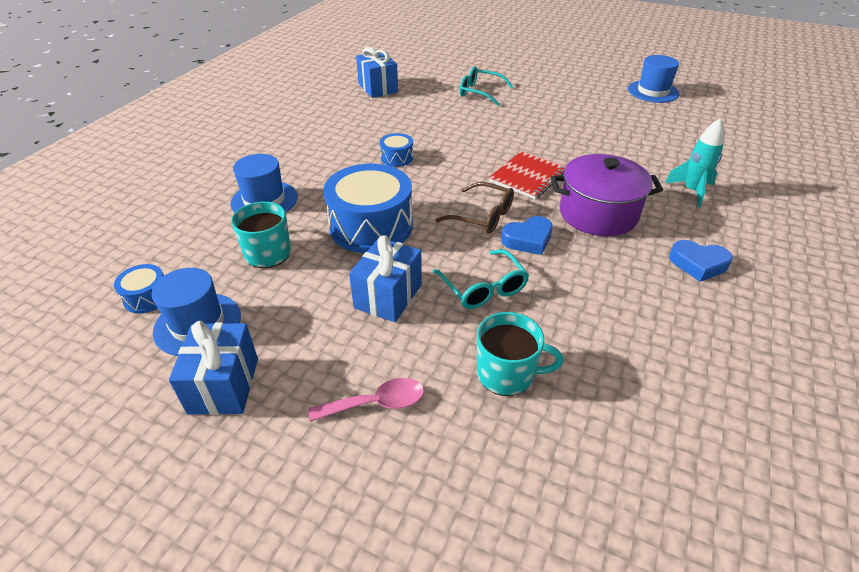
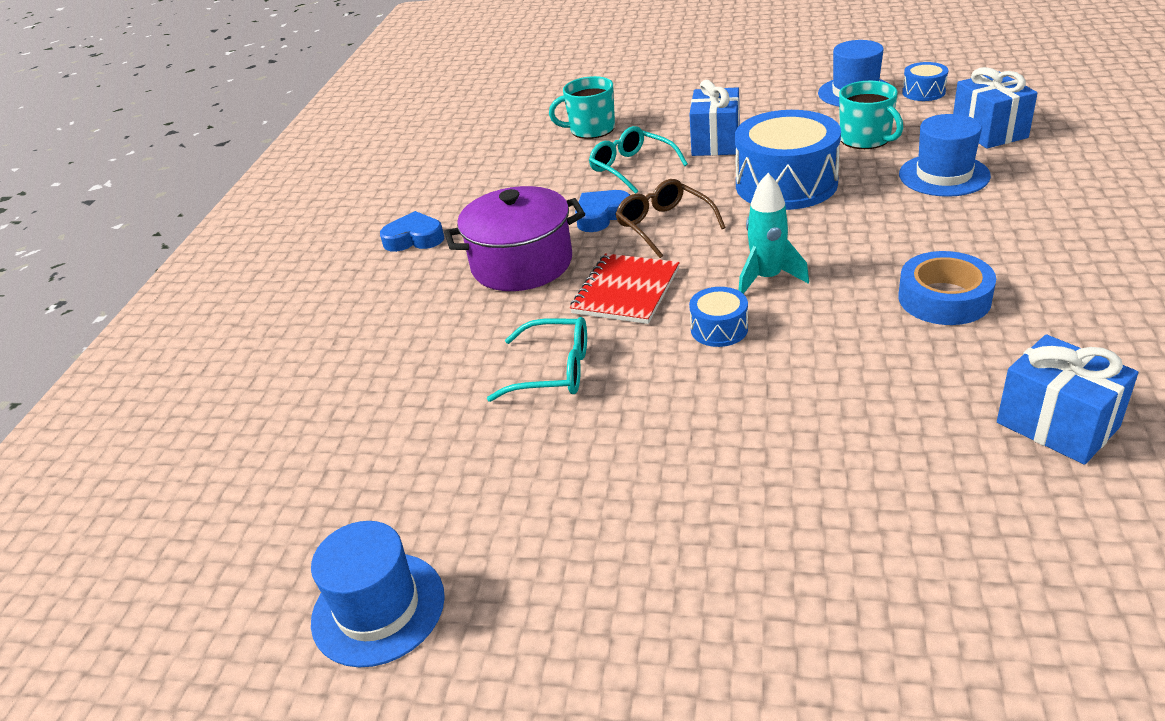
camera: 170 degrees right, 5 degrees down
blue gift [169,321,258,415] -> blue gift moved to [953,67,1038,149]
pink spoon [308,378,424,422] -> none
blue drum [380,133,413,167] -> blue drum moved to [689,287,748,347]
brown glasses [435,182,514,234] -> brown glasses turned 45 degrees clockwise [615,179,726,258]
turquoise glasses [460,66,513,106] -> turquoise glasses moved to [487,317,587,402]
turquoise rocket [665,119,724,207] -> turquoise rocket moved to [738,173,809,294]
none -> blue tape [898,251,996,325]

